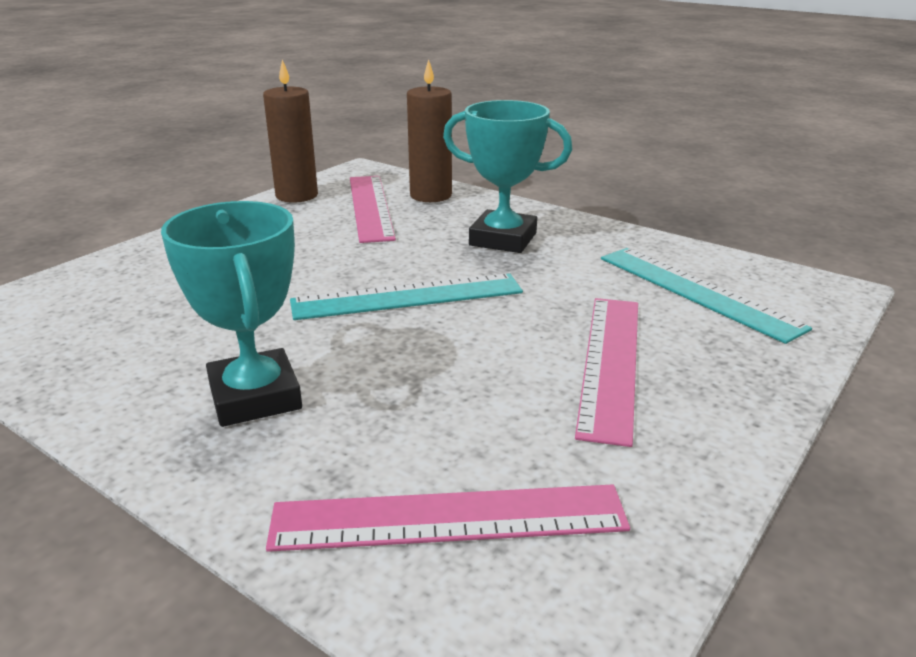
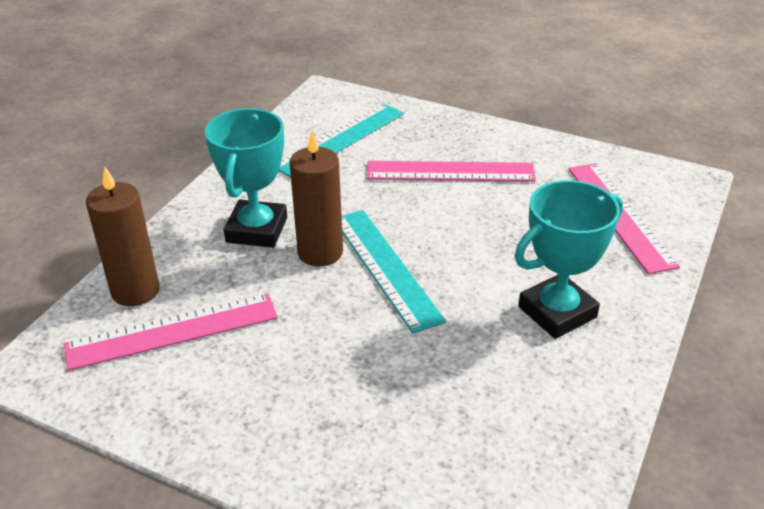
camera: 100 degrees left, 10 degrees up
brown candle [263,59,318,203] -> brown candle moved to [289,131,343,266]

